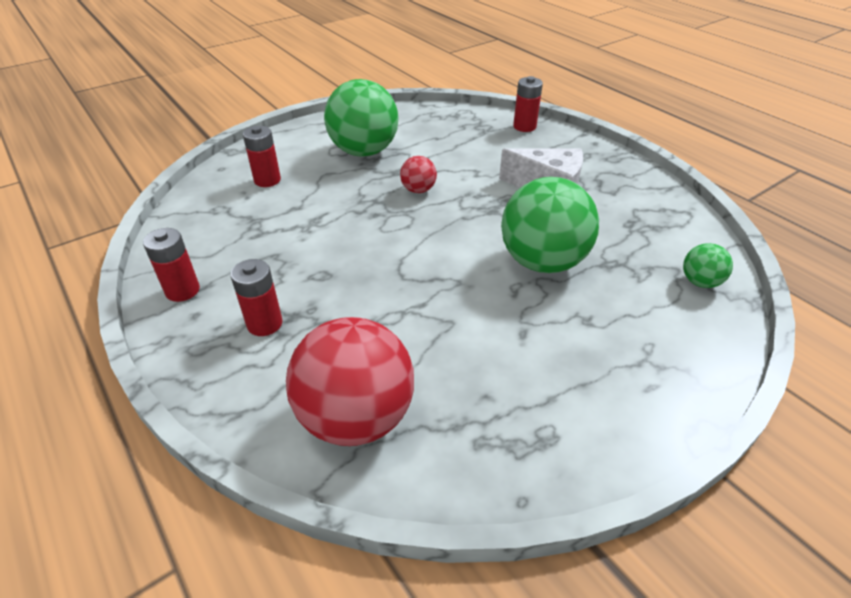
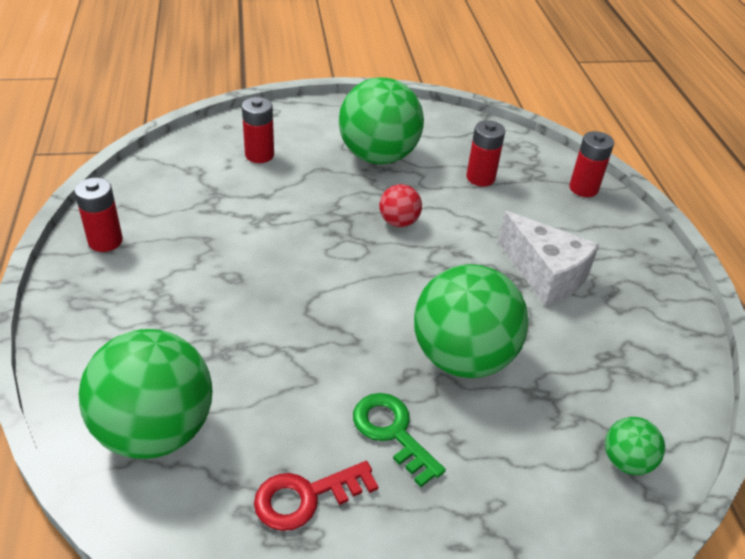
camera: 25 degrees right, 0 degrees up
red battery [231,259,282,336] -> red battery moved to [466,120,505,186]
red ball [286,317,414,446] -> green ball [79,329,212,459]
none -> red key [254,461,378,531]
none -> green key [353,393,446,487]

